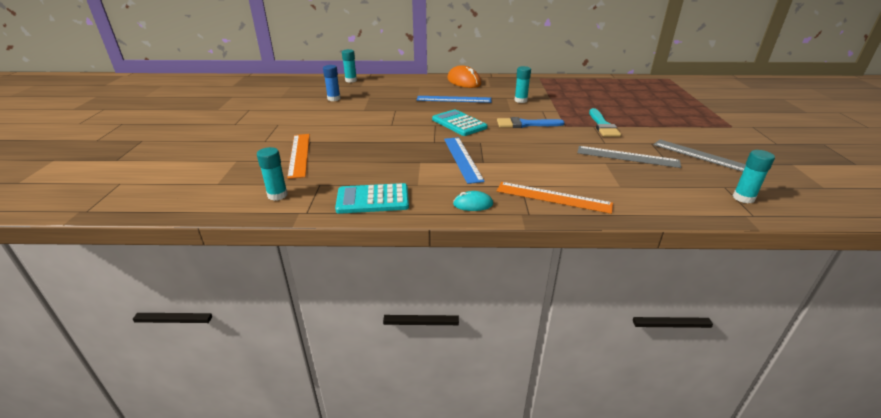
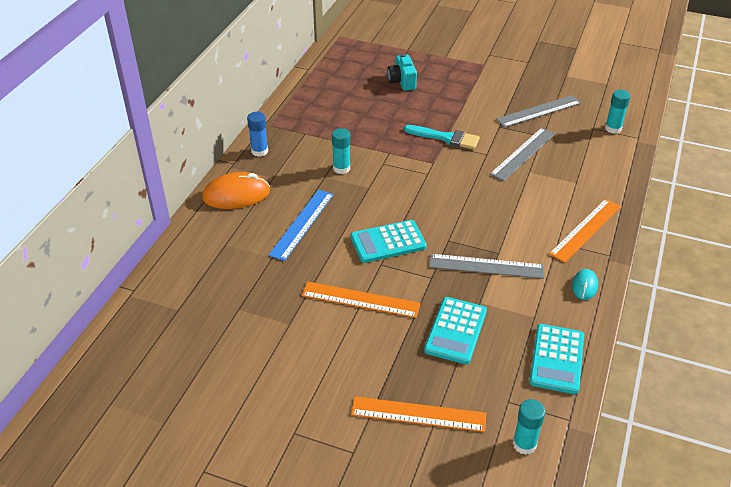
camera: 70 degrees left, 10 degrees up
blue glue stick [323,65,341,101] -> blue glue stick moved to [247,112,268,157]
turquoise glue stick [342,49,357,83] -> none
blue ruler [444,137,485,184] -> grey ruler [429,254,544,279]
blue brush [497,117,565,128] -> none
none -> orange ruler [302,282,421,318]
none -> turquoise camera [387,53,417,91]
none -> turquoise calculator [424,297,487,364]

